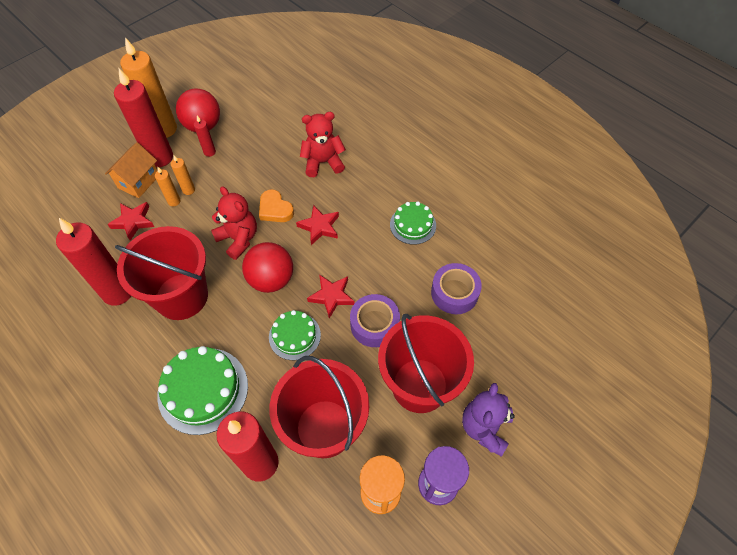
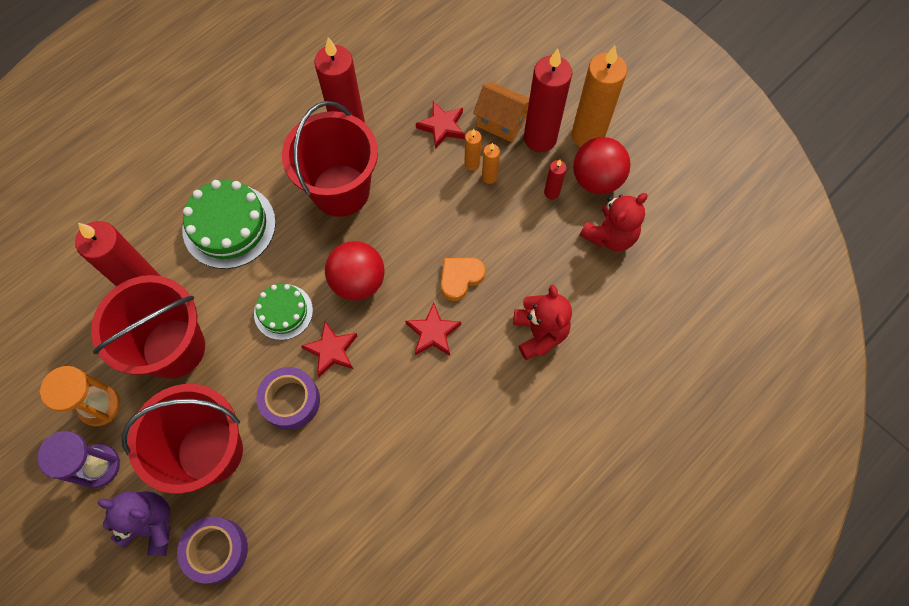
camera: 90 degrees right, 10 degrees up
red teddy bear [211,186,257,260] -> red teddy bear moved to [580,193,648,251]
green cake [390,202,436,245] -> none
purple tape [431,263,482,314] -> purple tape moved to [177,517,248,584]

